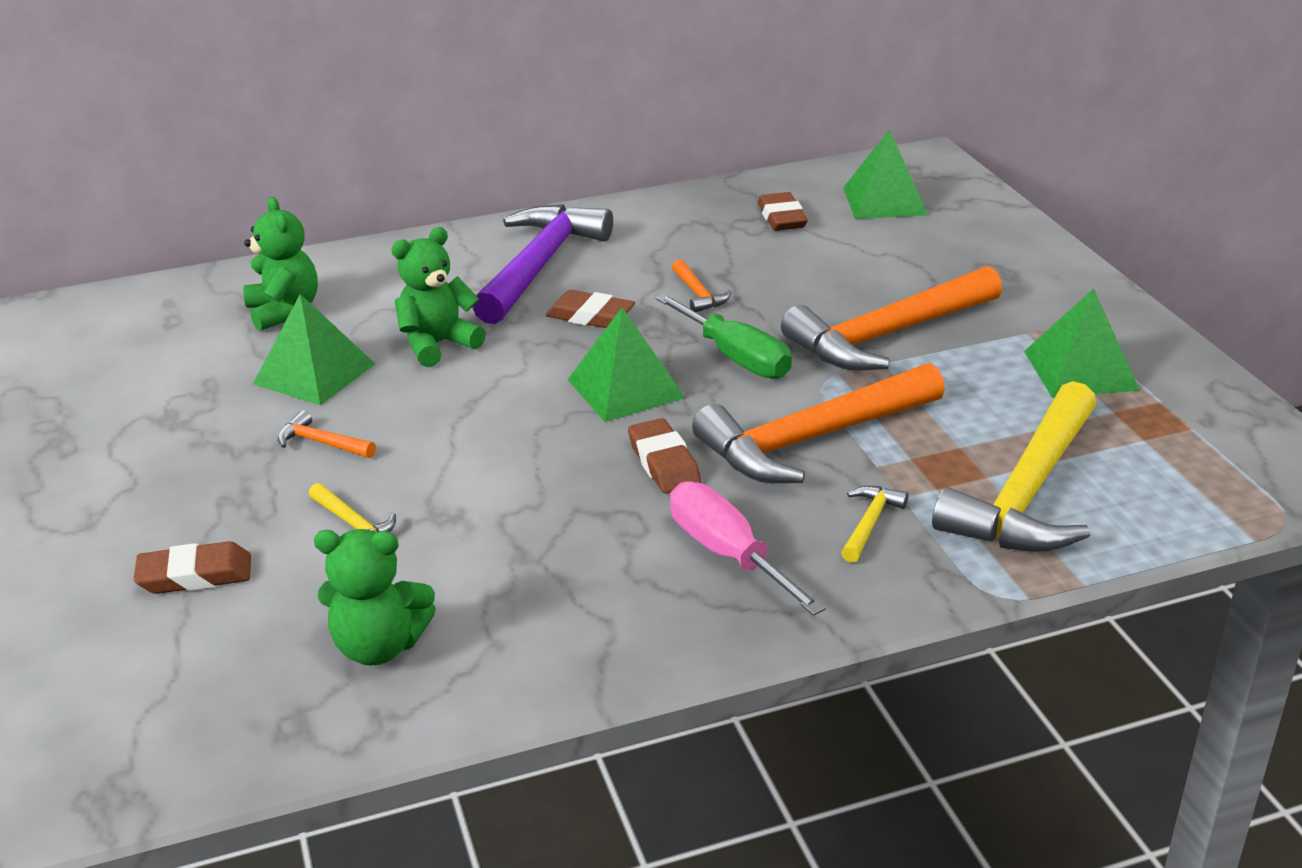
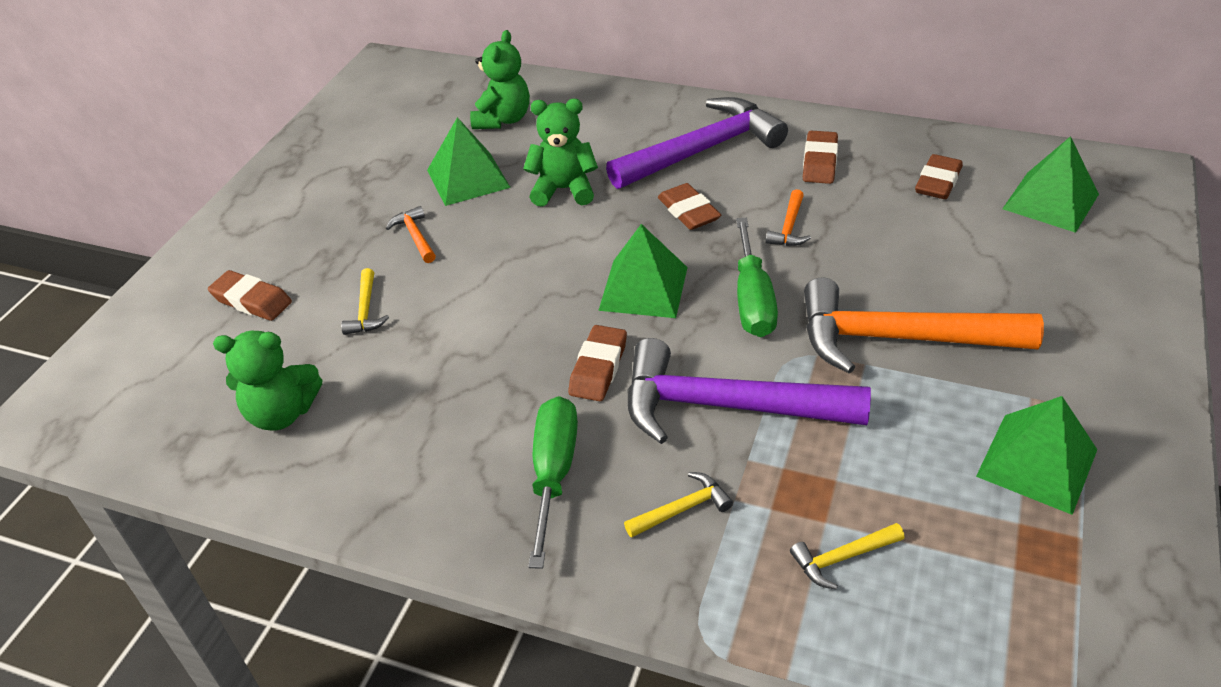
camera: 40 degrees right, 10 degrees up
green teddy bear [314,529,436,666] -> green teddy bear turned 45 degrees counterclockwise [213,331,322,431]
pink screwdriver [670,481,826,616] -> green screwdriver [528,396,578,569]
orange hammer [692,363,945,483] -> purple hammer [627,338,871,444]
yellow hammer [932,381,1097,552] -> yellow hammer [790,523,904,590], size x0.41
none -> brown eraser [803,131,838,184]

